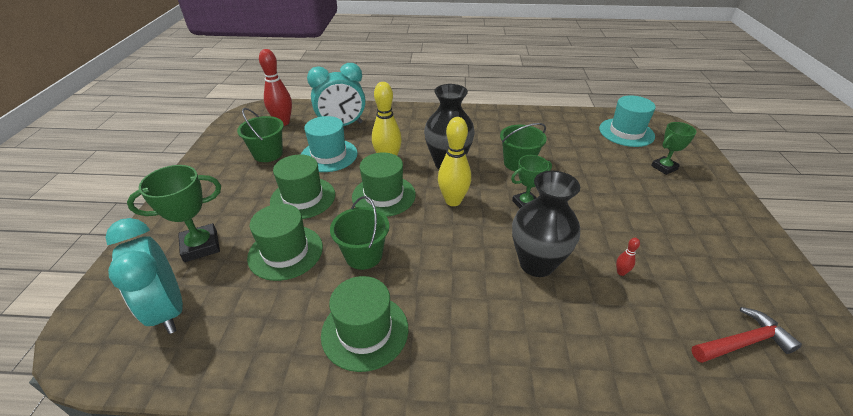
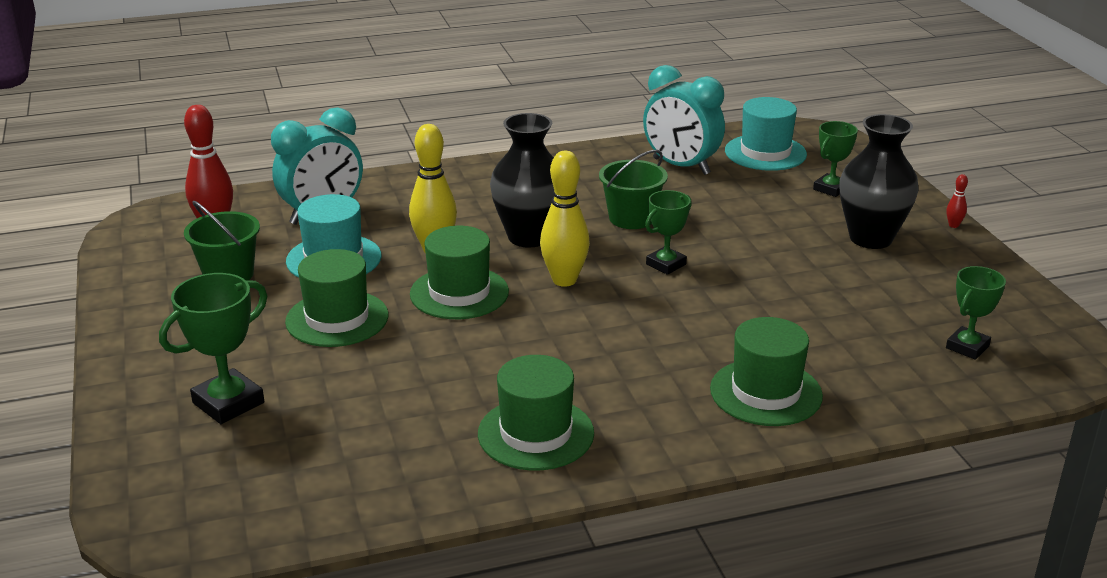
camera: 20 degrees left, 10 degrees down
turquoise clock [105,218,183,334] -> turquoise clock moved to [643,65,725,175]
green hat [247,204,323,281] -> green hat moved to [710,317,823,426]
green bucket [330,196,389,270] -> none
black vase [512,171,580,277] -> black vase moved to [839,114,918,249]
red bowling pin [616,238,640,276] -> red bowling pin moved to [946,174,968,228]
red hammer [691,307,802,363] -> green trophy [946,266,1006,360]

